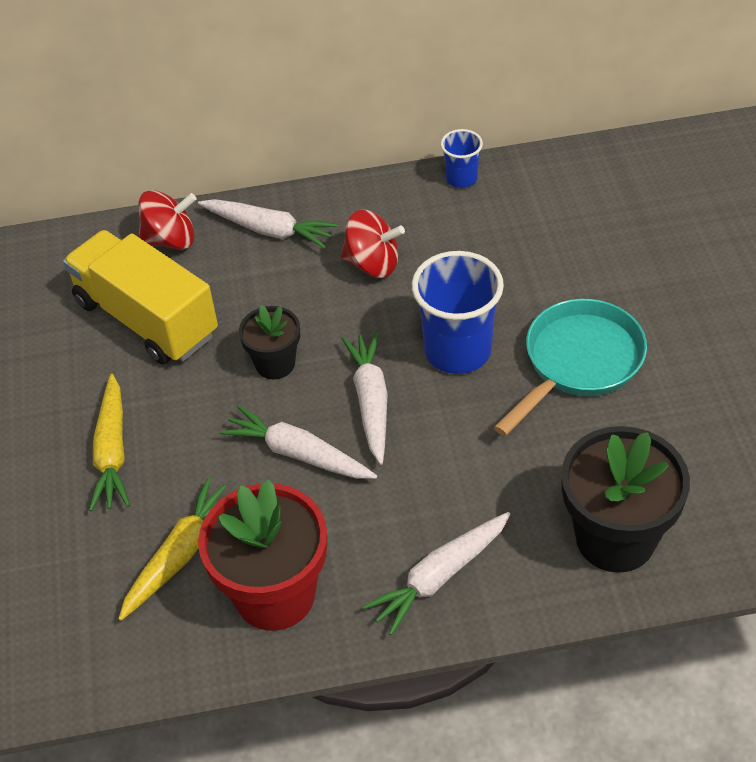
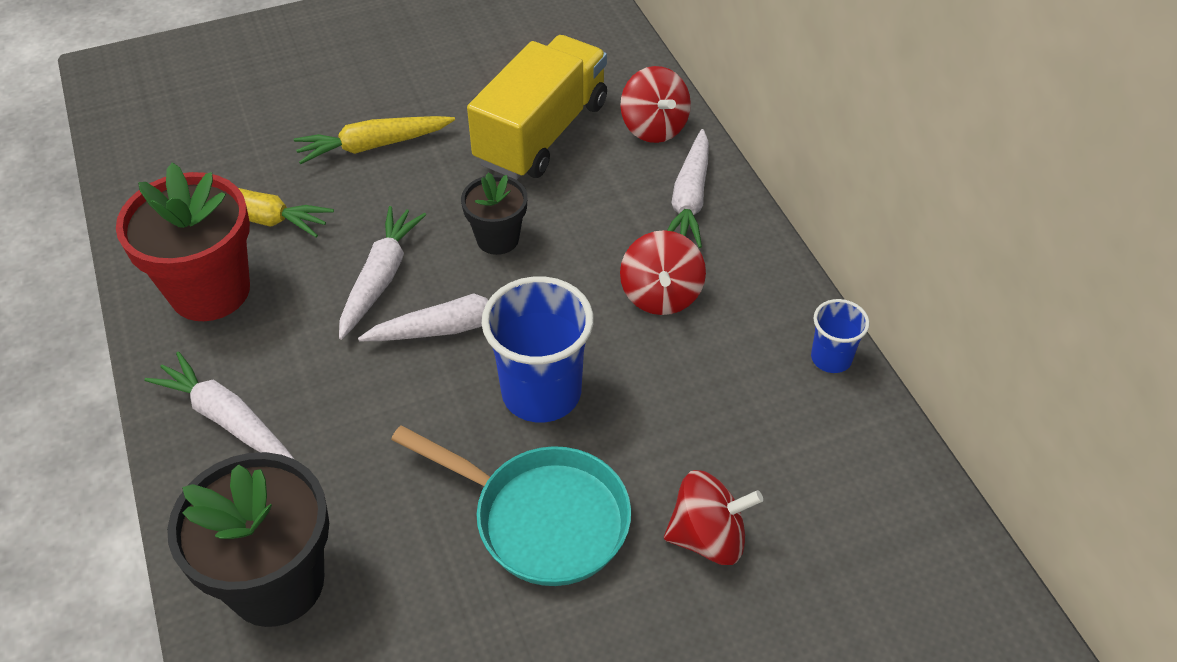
camera: 75 degrees right, 0 degrees up
none -> red spinning top [664,470,763,565]

